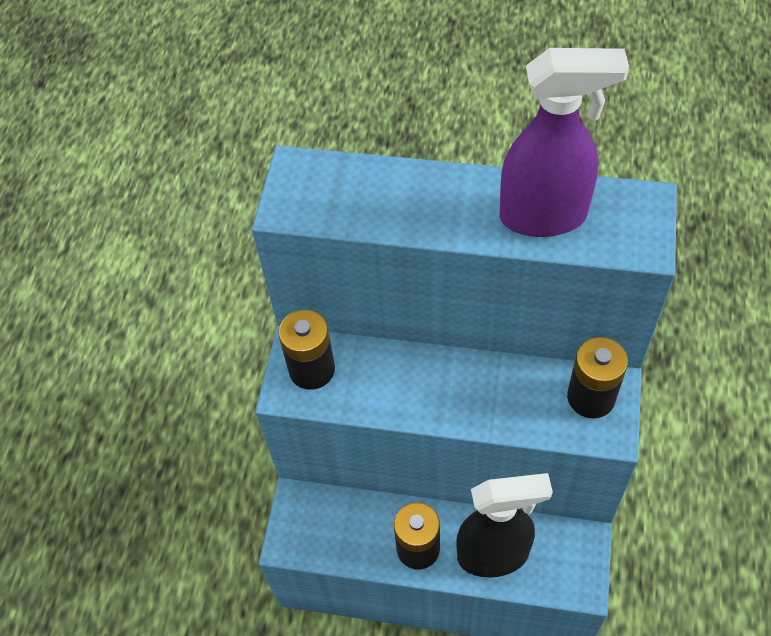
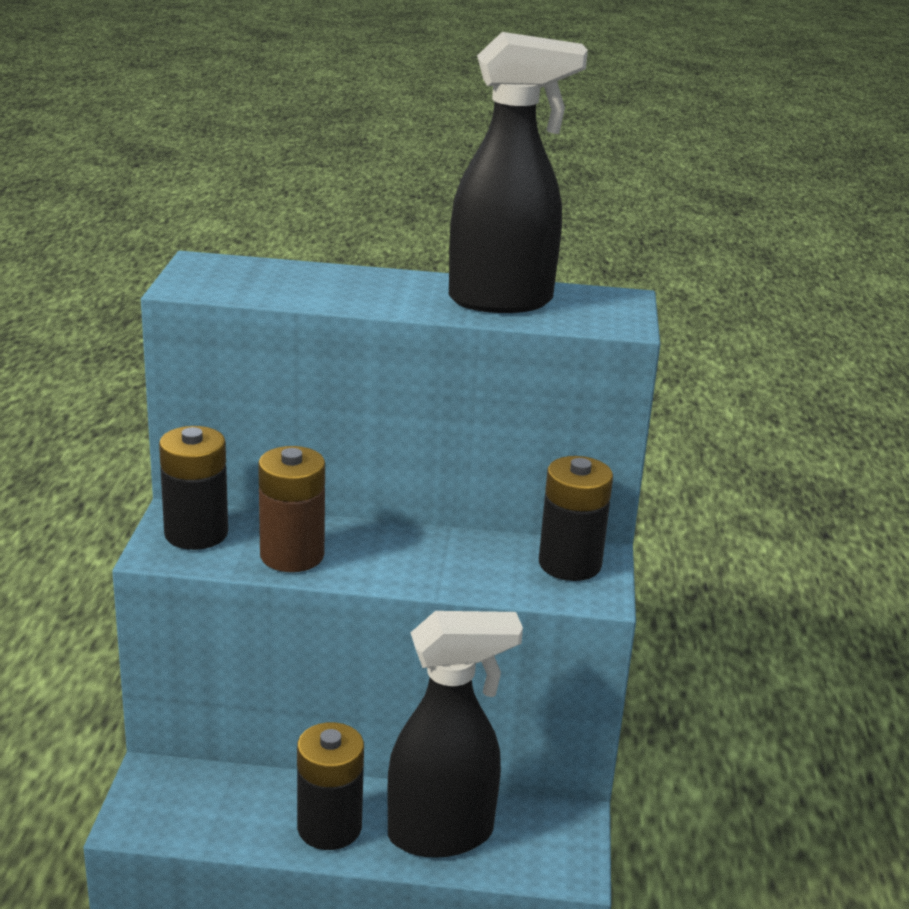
camera: 10 degrees left, 30 degrees down
purple spray bottle [500,48,629,237] -> black spray bottle [449,32,588,313]
none -> brown battery [258,446,325,572]

